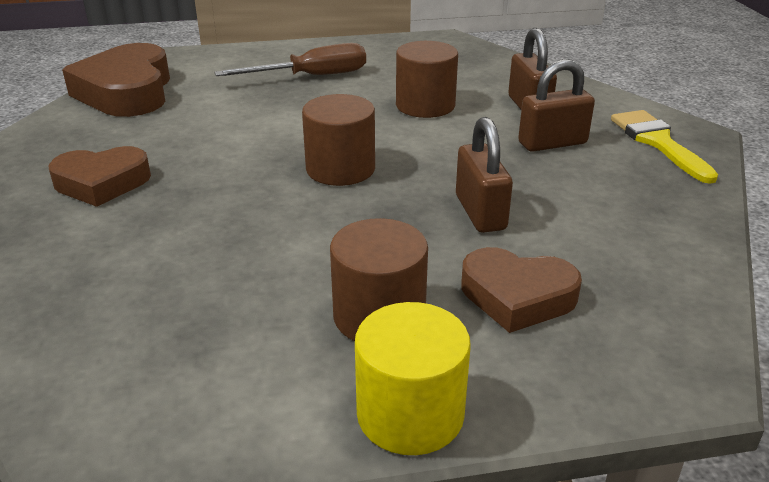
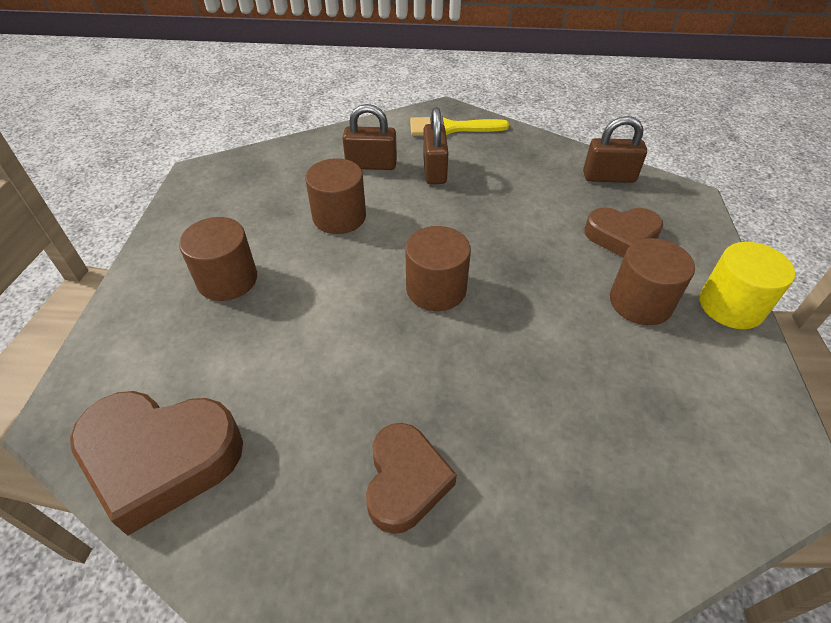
camera: 75 degrees left, 15 degrees up
brown screwdriver [214,43,366,76] -> brown cylinder [179,217,257,301]
brown padlock [456,117,513,233] -> brown padlock moved to [583,116,647,183]
brown heart [461,247,582,333] -> brown heart turned 60 degrees clockwise [584,207,663,258]

